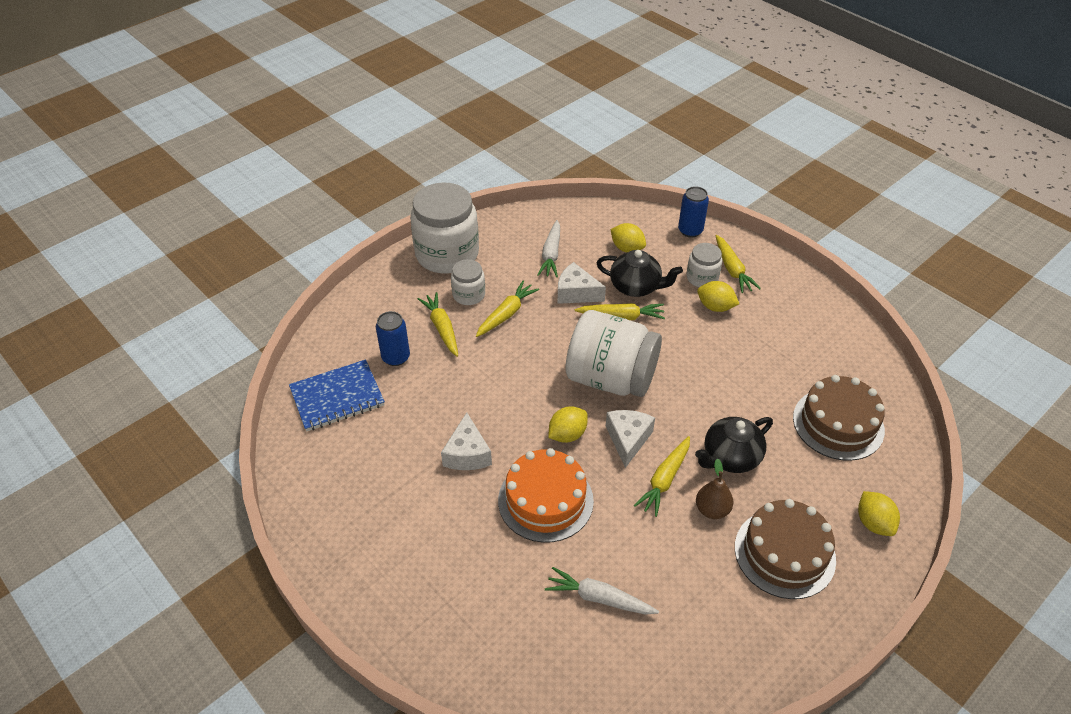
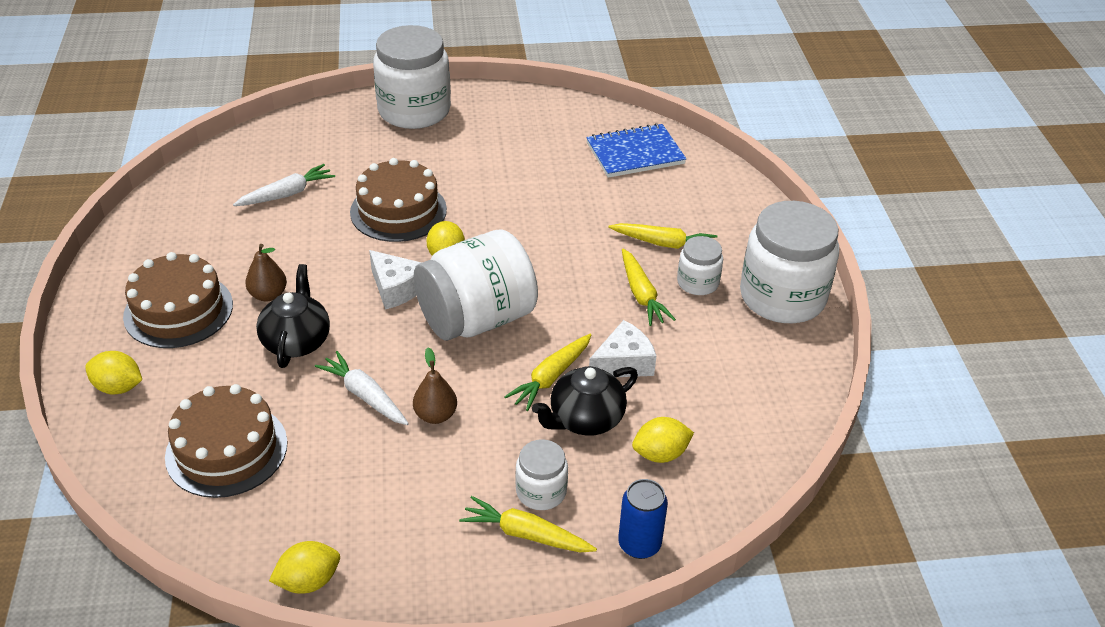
camera: 125 degrees right, 5 degrees down
blue notebook [289,359,385,431] -> blue notebook turned 60 degrees clockwise [586,123,686,178]
blue can [376,311,410,366] -> none
white cheese [441,412,492,470] -> none
orange cake [498,448,594,543] -> brown cake [350,158,447,242]
white carrot [537,220,560,277] -> white carrot moved to [315,351,409,425]
yellow carrot [634,436,690,517] -> none
yellow lemon [697,281,739,312] -> yellow lemon moved to [269,541,340,594]
none -> white jar [373,25,451,129]
none -> brown pear [413,347,457,424]

